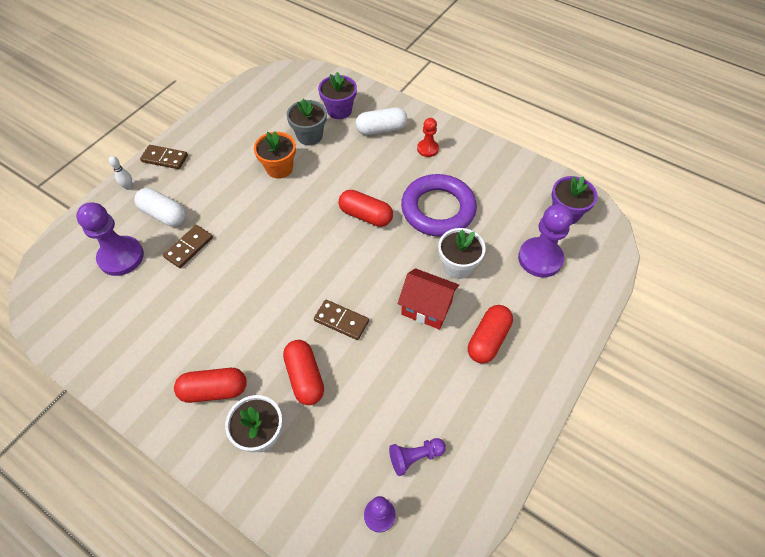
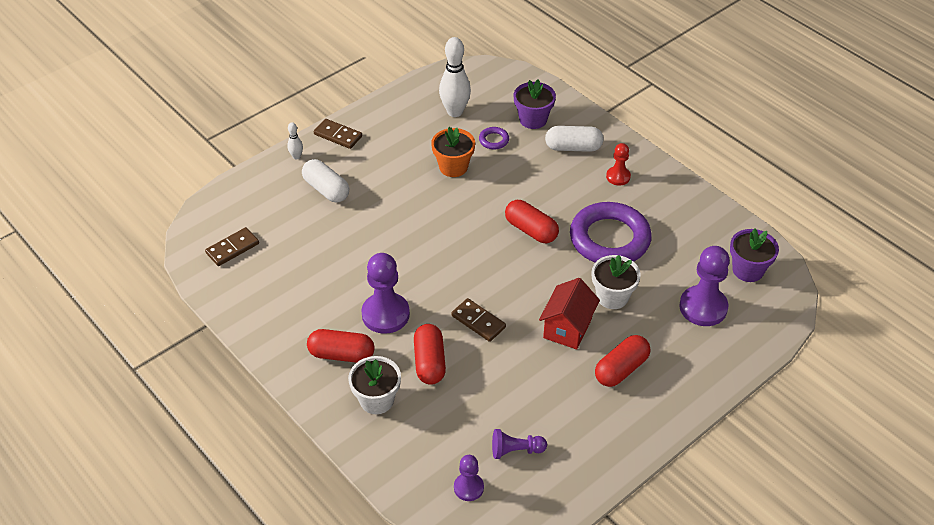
camera: 15 degrees right, 10 degrees down
purple pawn [76,202,144,276] -> purple pawn moved to [361,253,410,334]
brown domino [163,225,213,268] -> brown domino moved to [205,227,259,266]
grey flower pot [287,99,327,145] -> purple ring [479,127,509,149]
red house [398,268,459,330] -> red house turned 75 degrees clockwise [539,278,600,349]
none -> white bowling pin [439,37,471,117]

